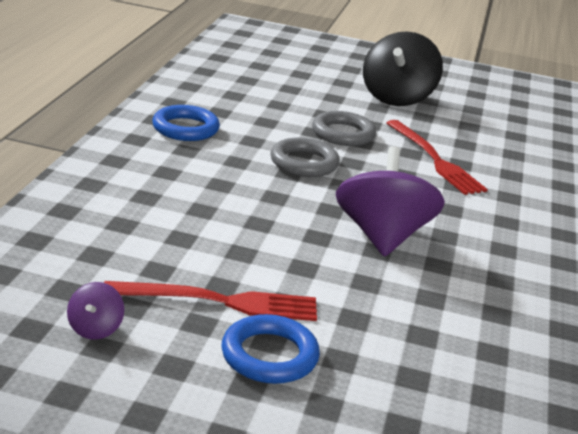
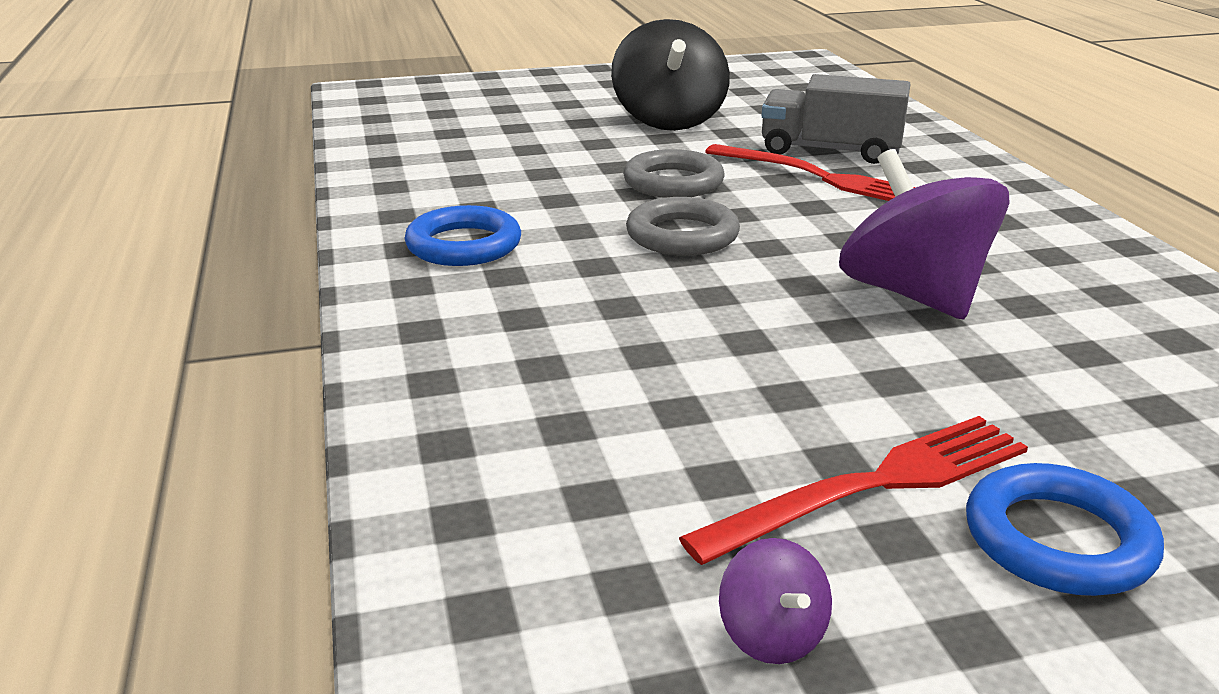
camera: 25 degrees left, 0 degrees up
none -> grey truck [761,74,910,164]

